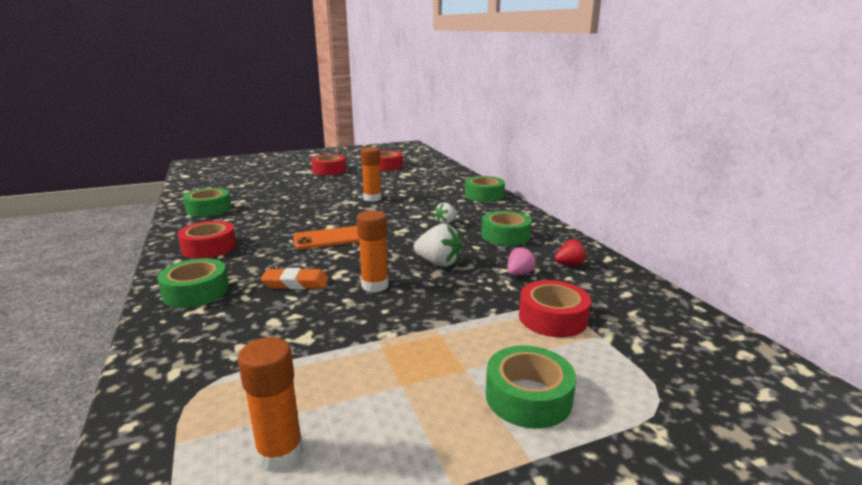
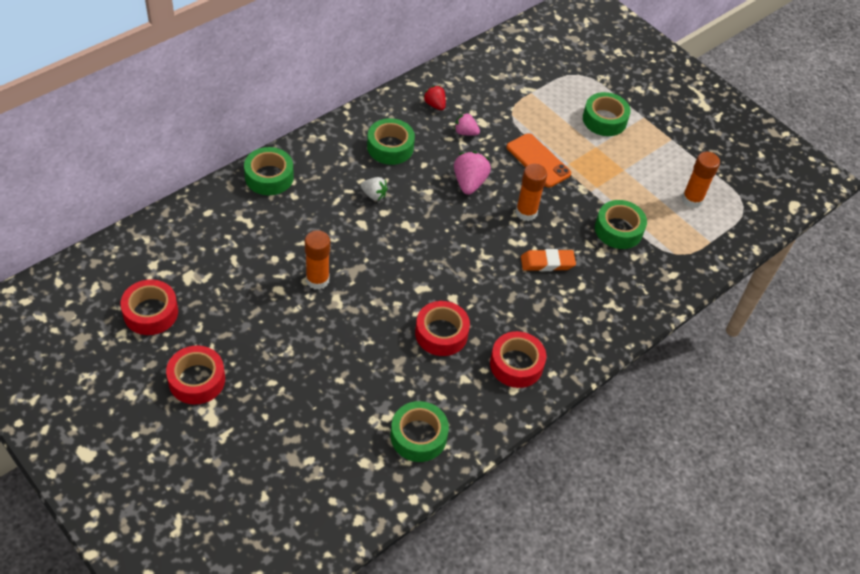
camera: 115 degrees left, 30 degrees up
green tape [157,258,229,308] -> green tape moved to [595,200,647,249]
orange eraser [261,268,329,289] -> orange eraser turned 75 degrees counterclockwise [521,249,576,271]
orange phone [293,226,359,249] -> orange phone moved to [507,133,571,187]
white strawberry [414,224,463,267] -> pink strawberry [454,151,491,195]
red tape [519,280,591,337] -> red tape moved to [415,301,470,356]

